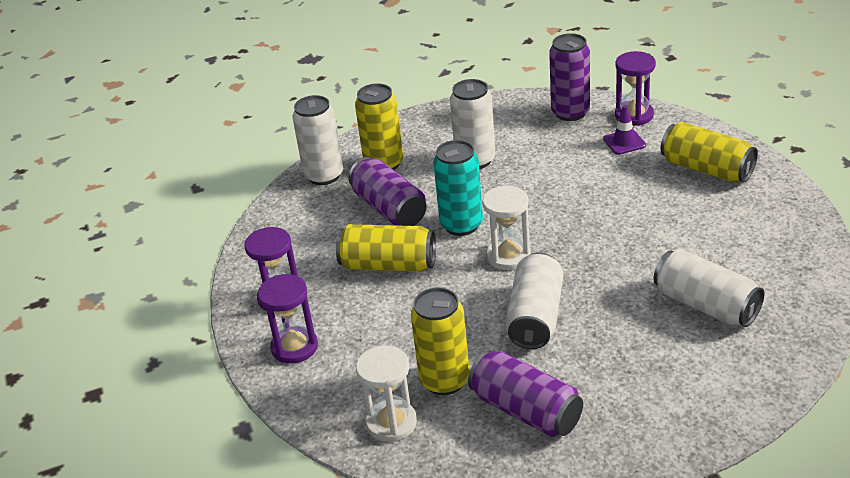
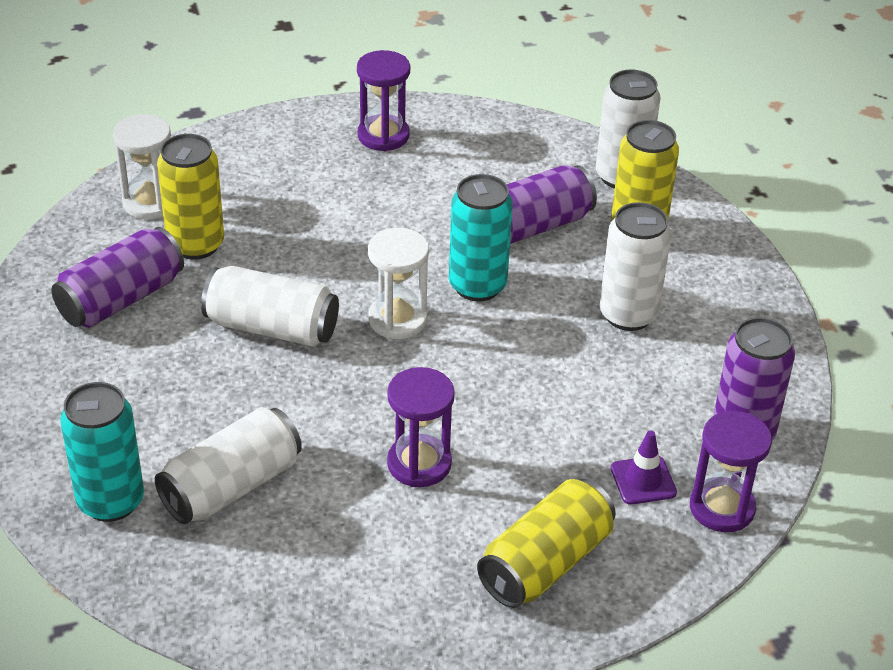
camera: 90 degrees right, 5 degrees up
purple hourglass [258,274,318,364] -> purple hourglass moved to [387,367,455,487]
yellow can [336,224,436,272] -> none
none -> turquoise can [60,382,144,522]

